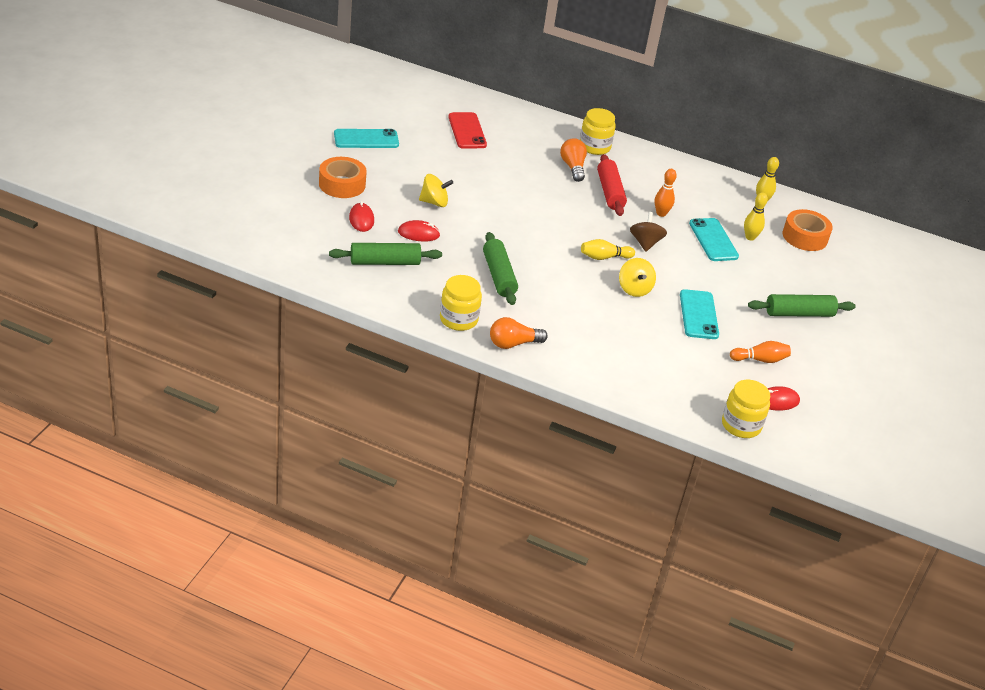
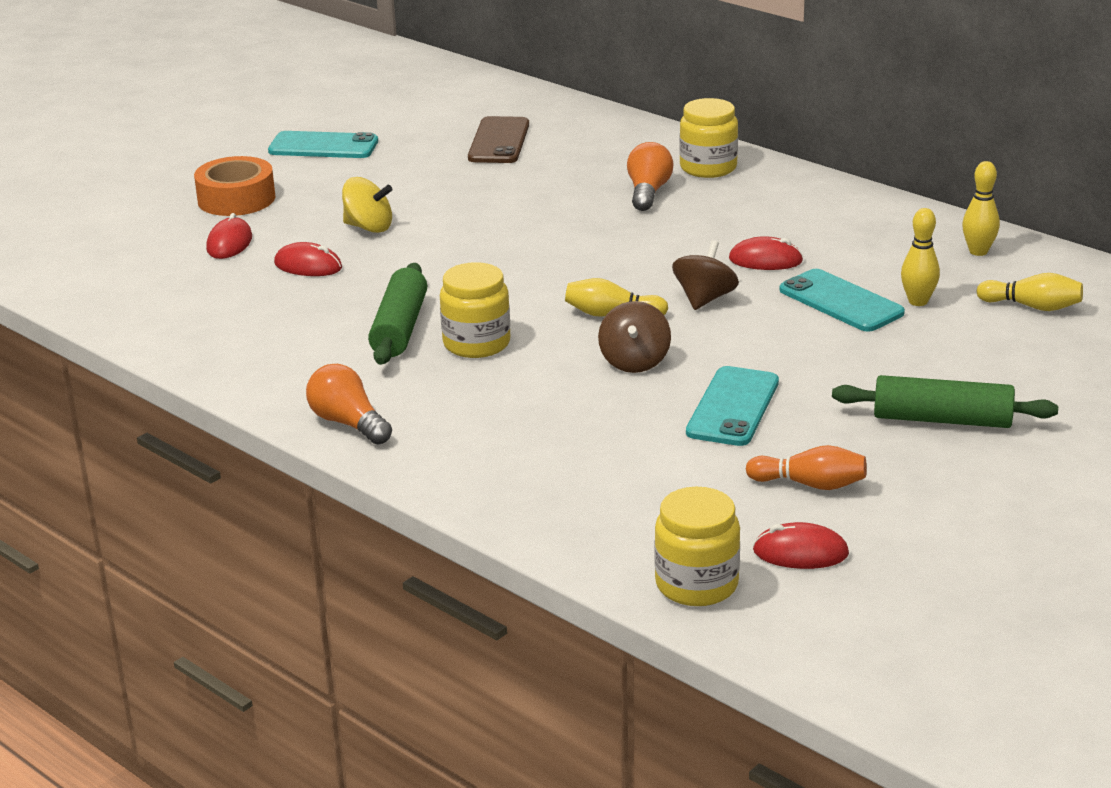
camera: 25 degrees right, 10 degrees down
green rolling pin [329,243,442,265] -> none
yellow jar [440,275,482,331] -> yellow jar moved to [440,262,510,358]
red phone [448,112,487,149] -> brown phone [468,116,529,163]
orange light bulb [490,317,548,349] -> orange light bulb turned 45 degrees clockwise [306,364,392,445]
red rolling pin [597,154,627,216] -> none
yellow spinning top [619,258,656,297] -> brown spinning top [598,301,671,373]
orange bowling pin [655,169,677,217] -> red mouse [729,236,803,270]
turquoise phone [689,218,739,261] -> turquoise phone turned 45 degrees counterclockwise [780,269,905,332]
orange tape [783,209,833,251] -> yellow bowling pin [977,273,1083,311]

